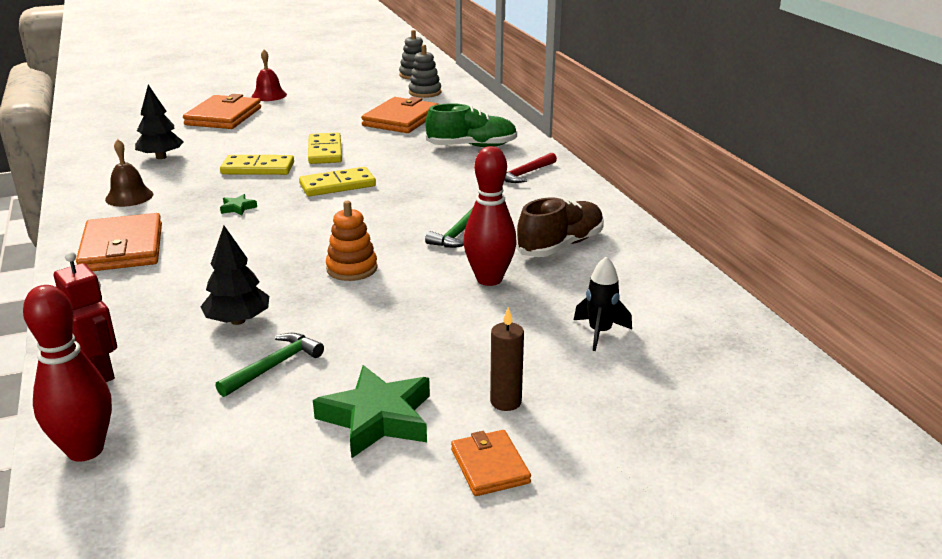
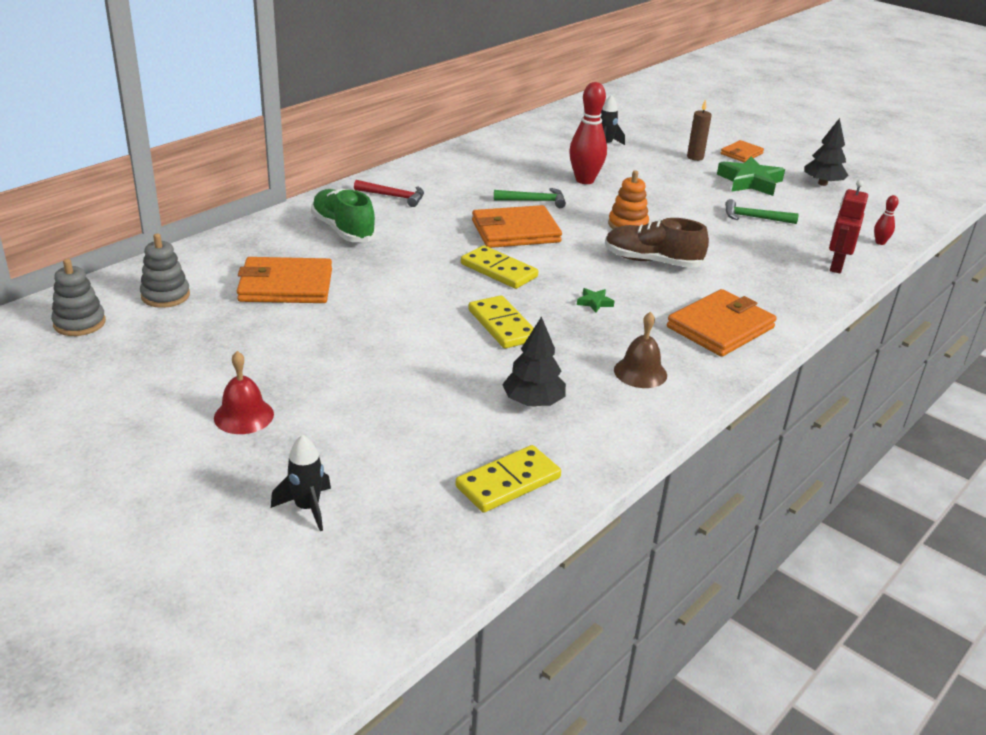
camera: 120 degrees left, 5 degrees up
red bowling pin [23,285,112,462] -> red bowling pin [874,195,899,245], size x0.47
orange wallet [183,94,261,129] -> orange wallet moved to [472,205,562,248]
black tree [200,226,269,325] -> black tree moved to [804,118,848,186]
yellow domino [308,132,342,164] -> yellow domino moved to [456,445,561,513]
brown shoe [516,197,604,257] -> brown shoe moved to [605,218,709,268]
none -> black rocket [271,435,331,531]

